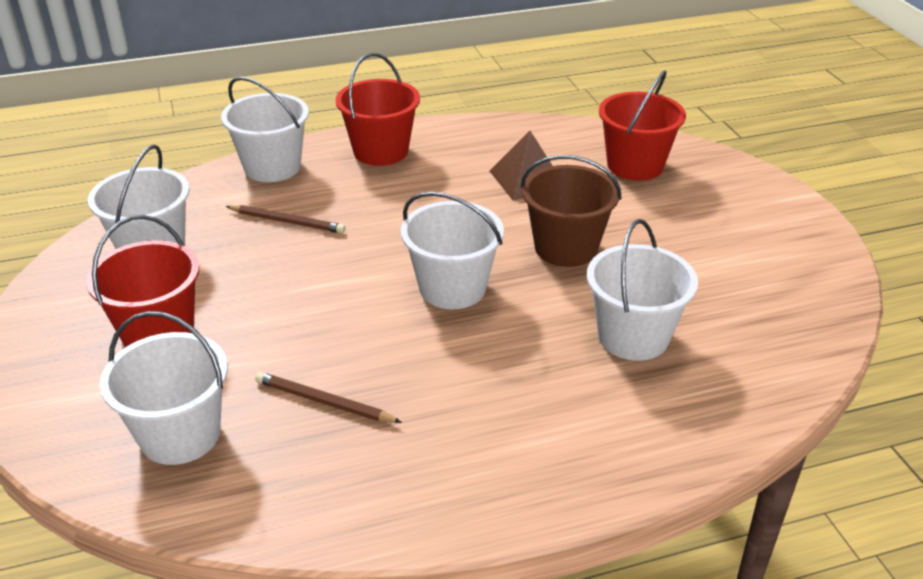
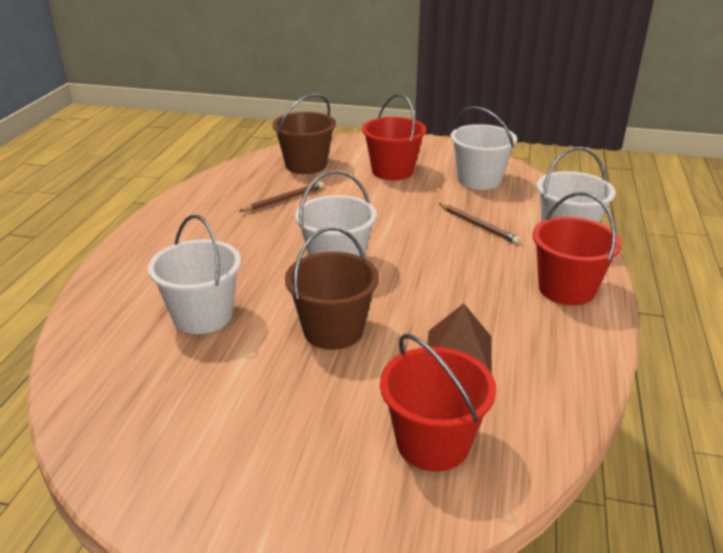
camera: 120 degrees right, 5 degrees down
white bucket [100,311,228,465] -> brown bucket [273,93,336,174]
brown pencil [225,205,345,233] -> brown pencil turned 90 degrees counterclockwise [439,204,520,244]

